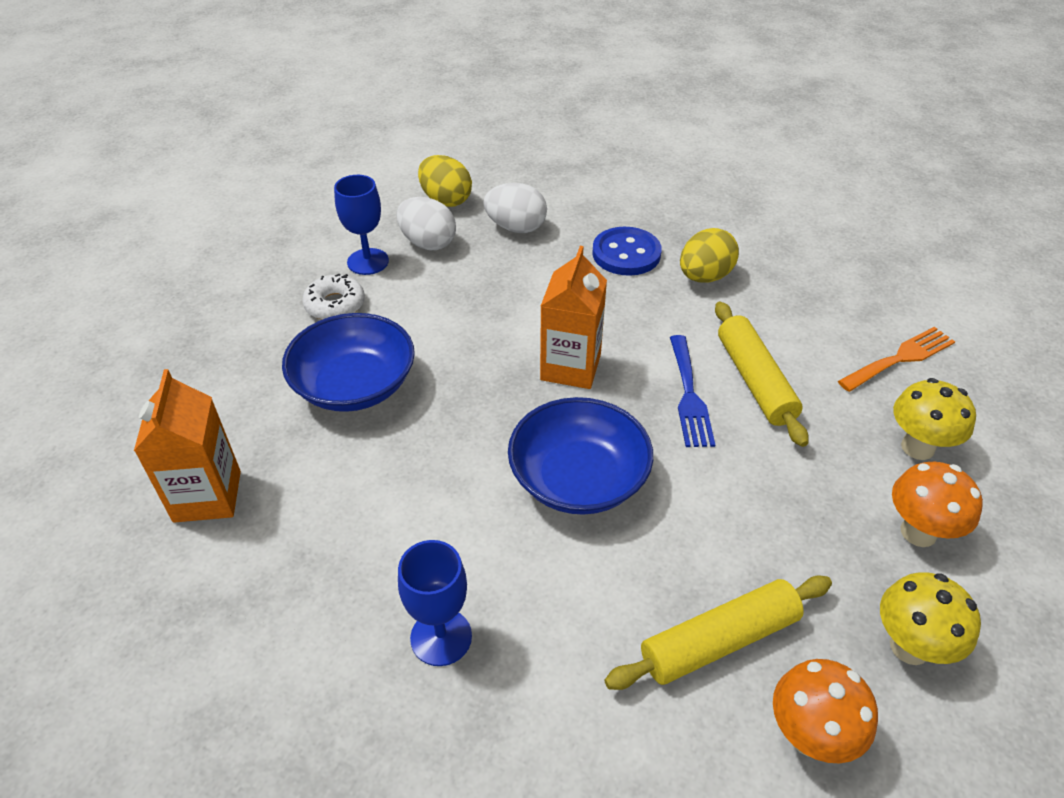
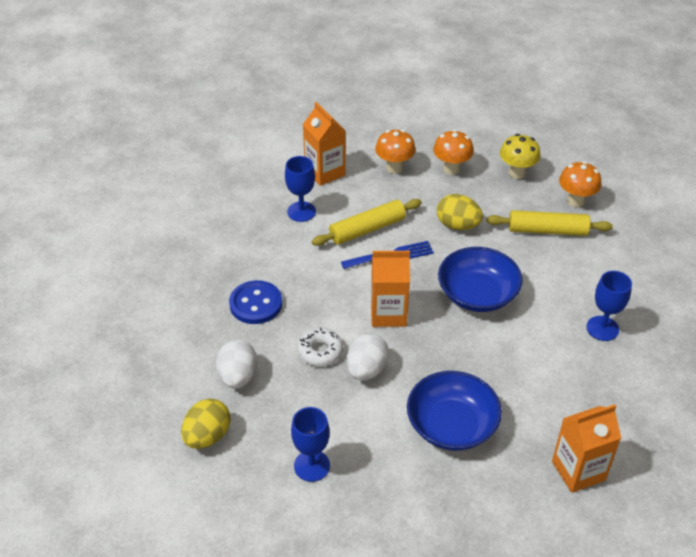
camera: 105 degrees left, 0 degrees up
white donut [302,274,365,320] -> white donut moved to [297,328,343,366]
white egg [396,197,456,250] -> white egg moved to [346,333,389,380]
yellow rolling pin [604,576,832,690] -> yellow rolling pin turned 45 degrees counterclockwise [487,210,613,236]
yellow egg [680,228,739,283] -> yellow egg moved to [437,194,483,230]
orange fork [838,327,955,392] -> orange carton [303,102,346,186]
yellow mushroom [893,378,976,460] -> orange mushroom [375,130,416,174]
none -> blue goblet [285,156,316,222]

